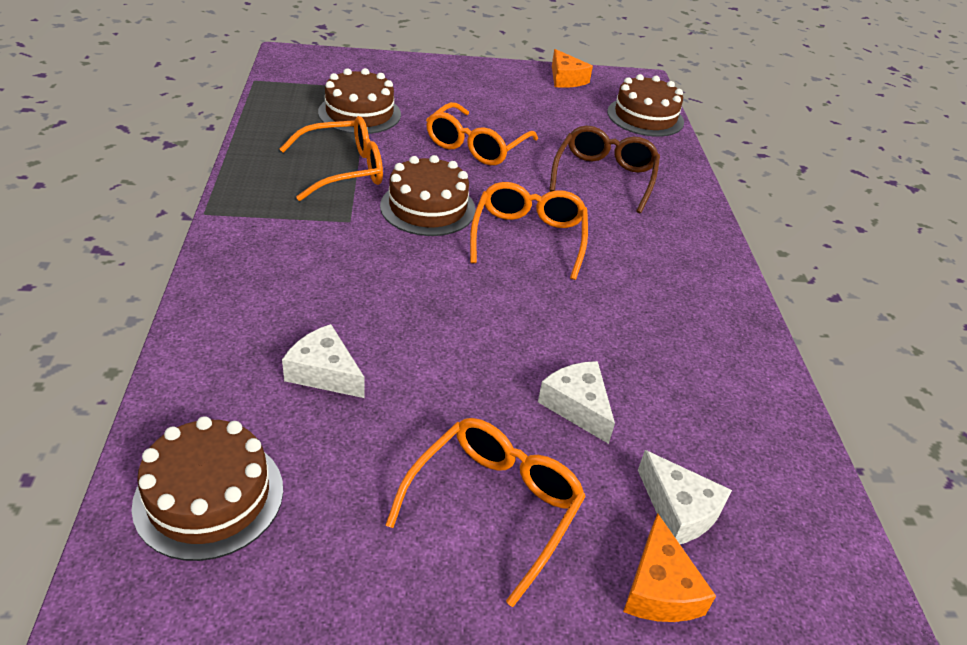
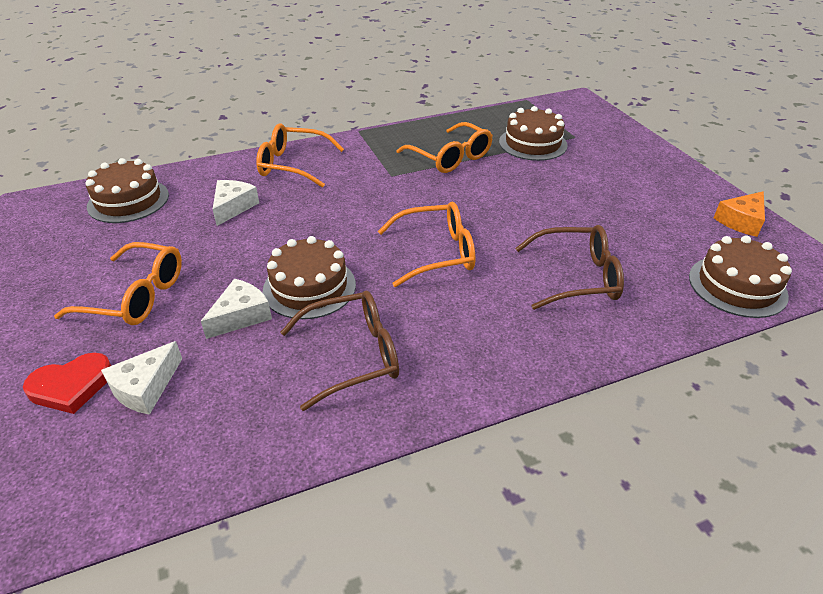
camera: 75 degrees right, 0 degrees up
brown cake [380,155,476,236] -> brown cake moved to [263,236,356,319]
orange glasses [426,102,538,165] -> orange glasses moved to [256,123,344,188]
orange cheese [623,513,716,622] -> red heart [23,353,111,414]
none -> brown glasses [280,291,399,411]

